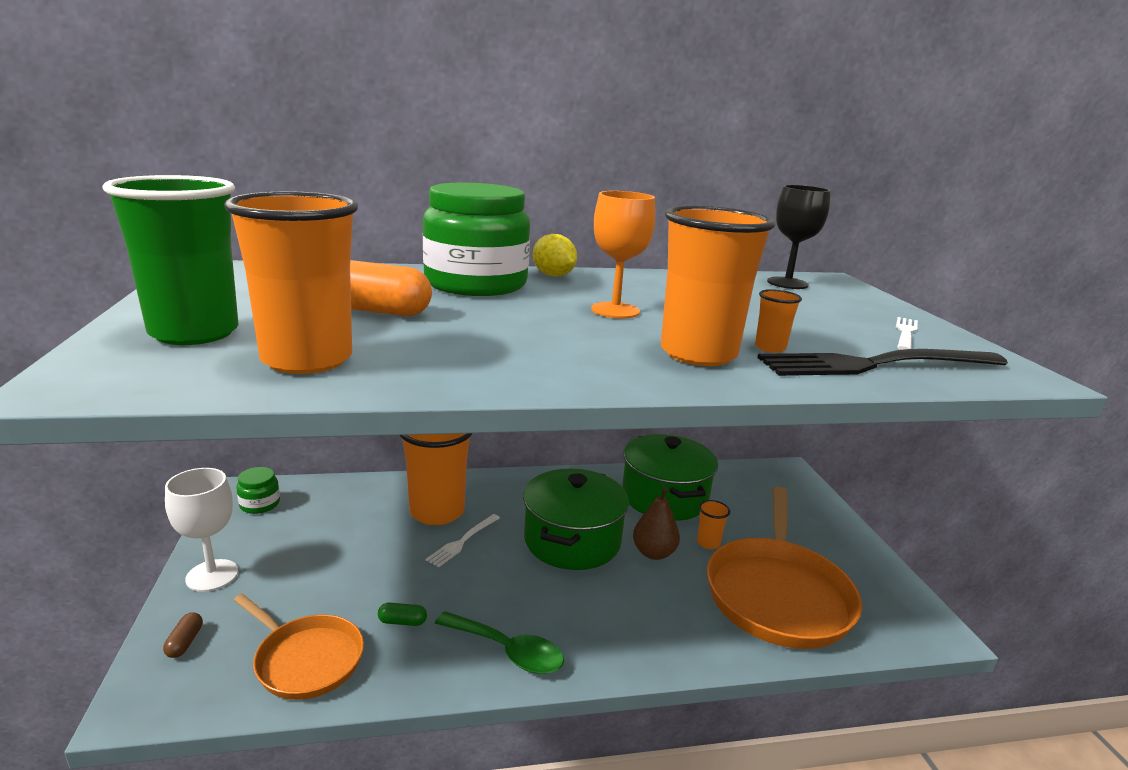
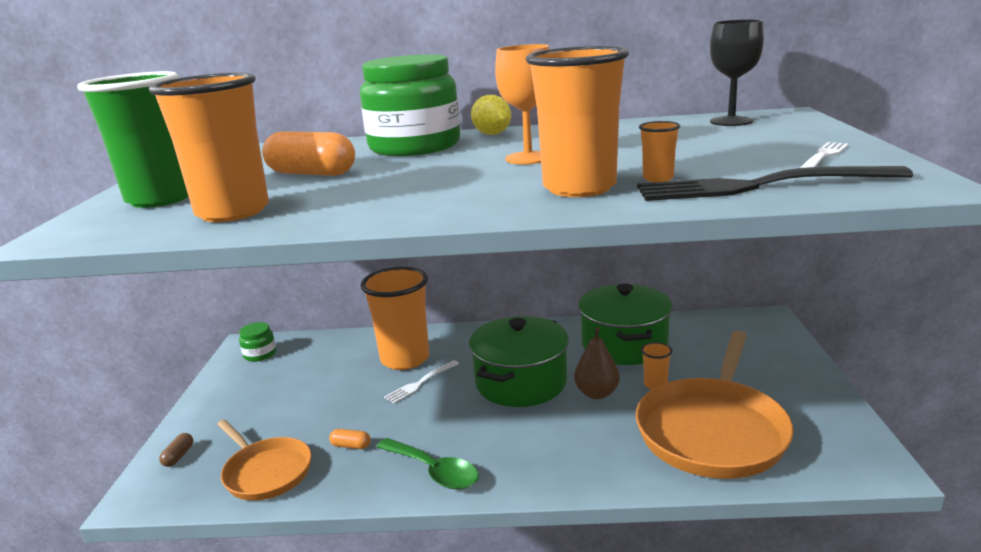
camera: 15 degrees right, 0 degrees up
white goblet [165,468,238,592] -> none
green capsule [378,603,427,626] -> orange capsule [329,429,371,449]

